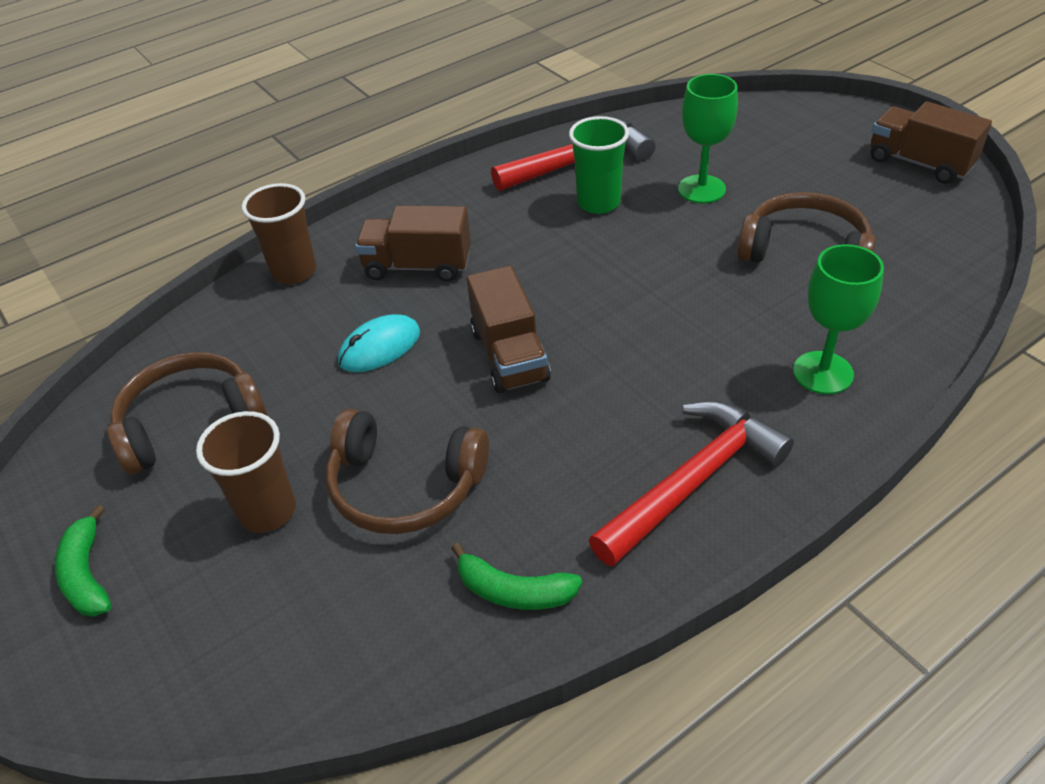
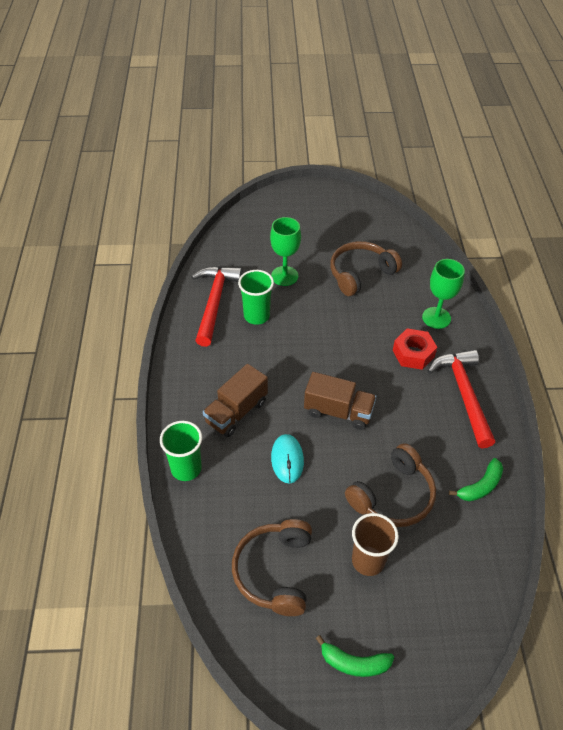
camera: 60 degrees left, 5 degrees up
brown cup [242,183,316,284] -> green cup [160,421,202,481]
brown truck [871,101,992,184] -> none
none -> red nut [393,328,437,370]

